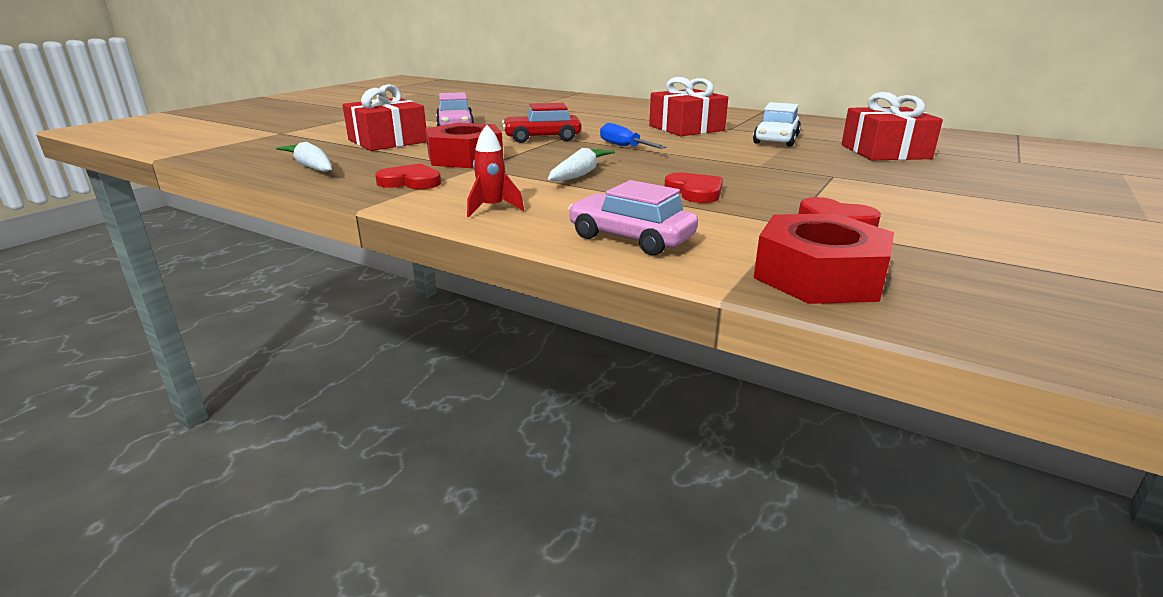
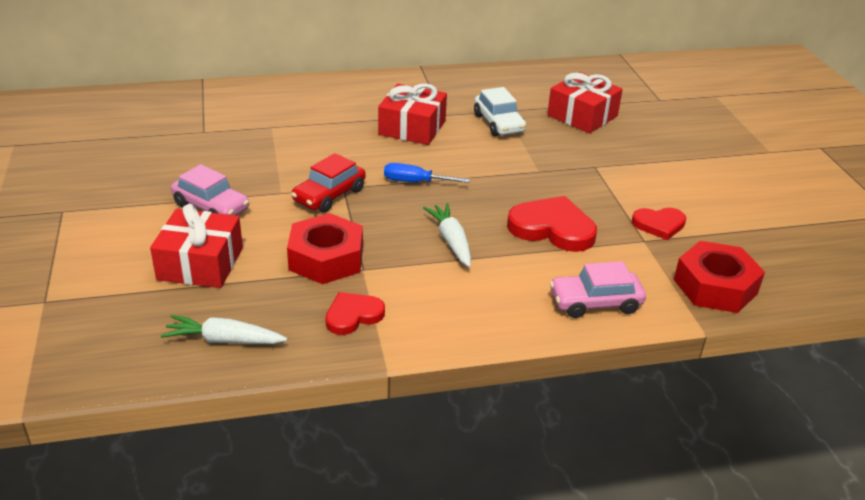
camera: 45 degrees left, 10 degrees up
red rocket [467,125,524,217] -> none
red heart [665,172,723,203] -> red heart [507,196,597,252], size x1.64

